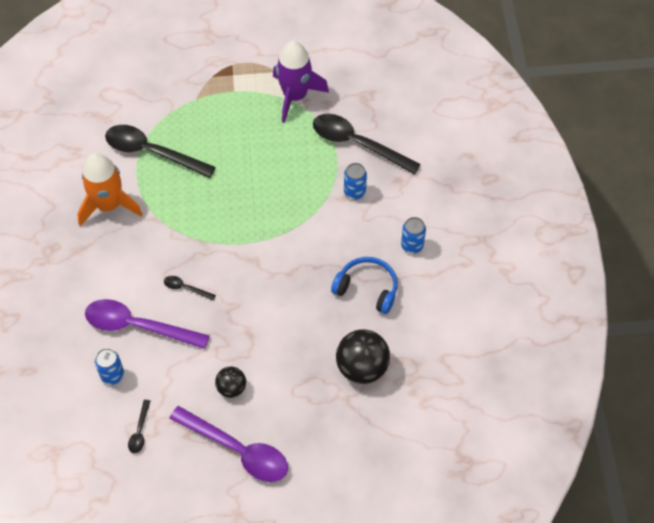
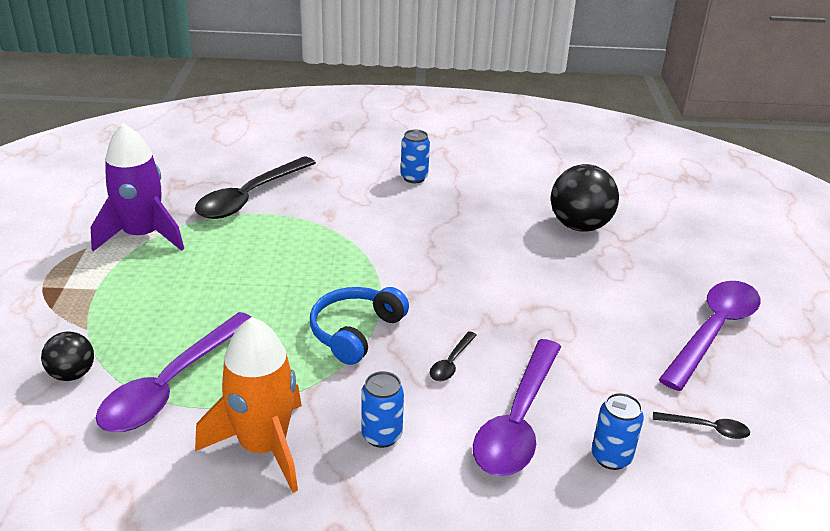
camera: 85 degrees left, 25 degrees down
black spoon [105,125,216,178] -> purple spoon [96,312,251,432]
black ball [215,367,246,398] -> black ball moved to [41,331,94,381]
blue headphones [331,257,397,314] -> blue headphones moved to [310,287,409,365]
blue can [344,163,367,200] -> blue can moved to [361,371,404,448]

